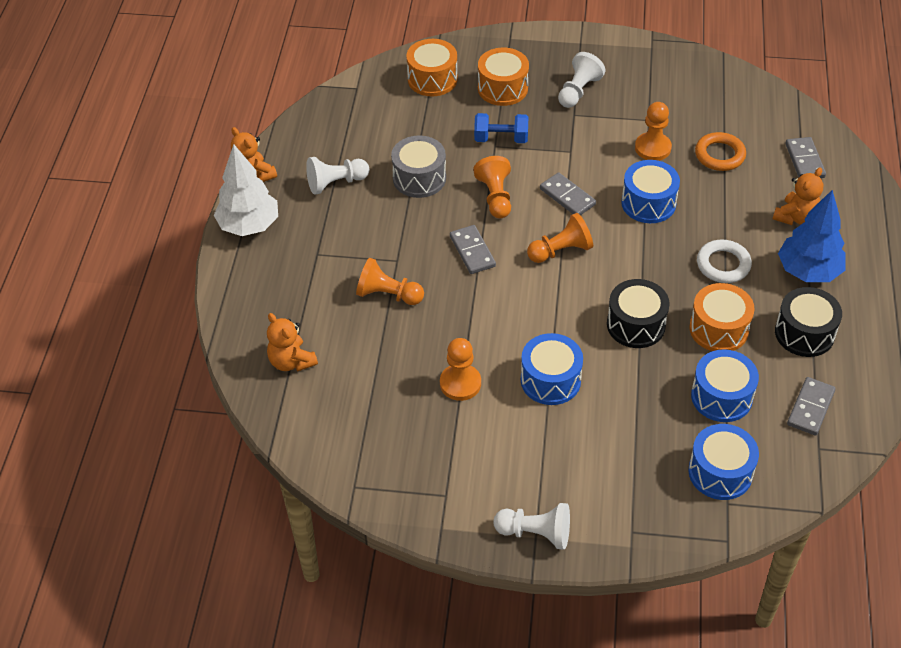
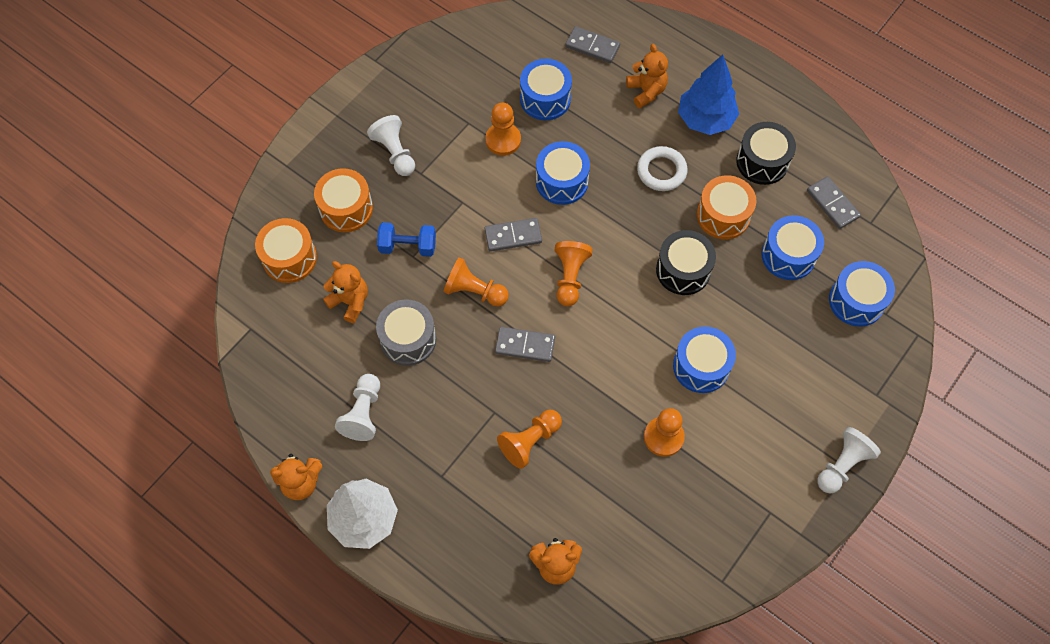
camera: 60 degrees left, 15 degrees up
blue dumbbell [474,113,528,143] -> blue dumbbell turned 60 degrees clockwise [377,222,436,257]
orange ring [695,132,746,171] -> blue drum [520,59,572,120]
none -> orange teddy bear [323,261,368,323]

